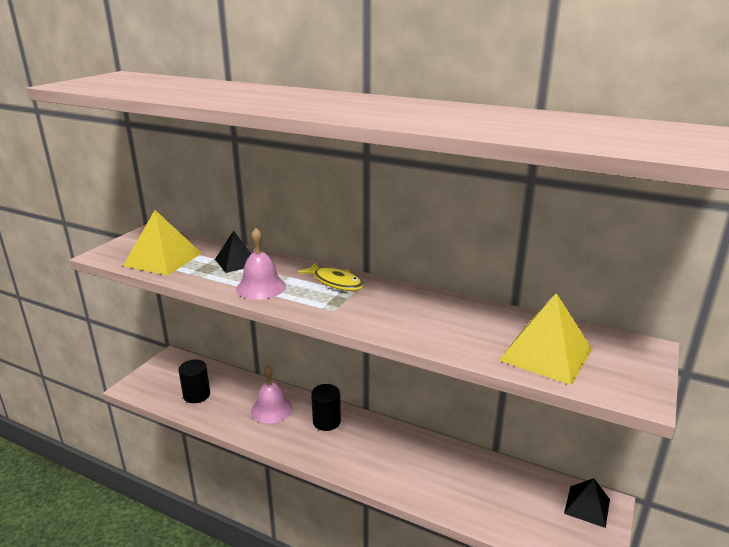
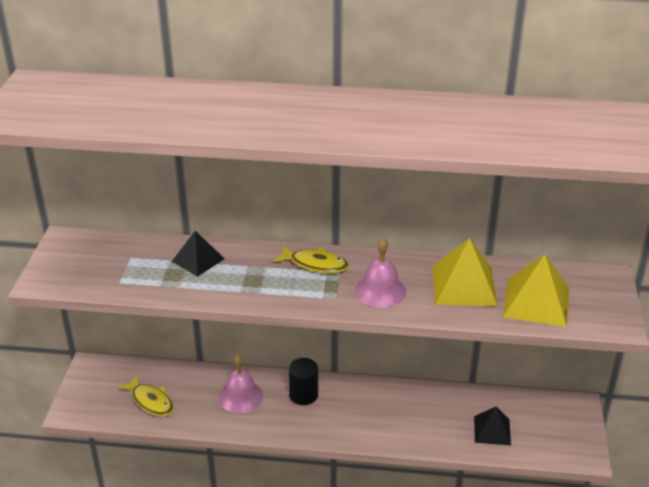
camera: 20 degrees left, 10 degrees up
yellow pyramid [123,210,202,276] -> yellow pyramid moved to [432,238,498,306]
black cylinder [178,359,210,403] -> yellow fish [118,375,174,417]
pink bell [236,228,286,300] -> pink bell moved to [355,238,406,308]
black pyramid [564,478,610,528] -> black pyramid moved to [474,407,511,446]

